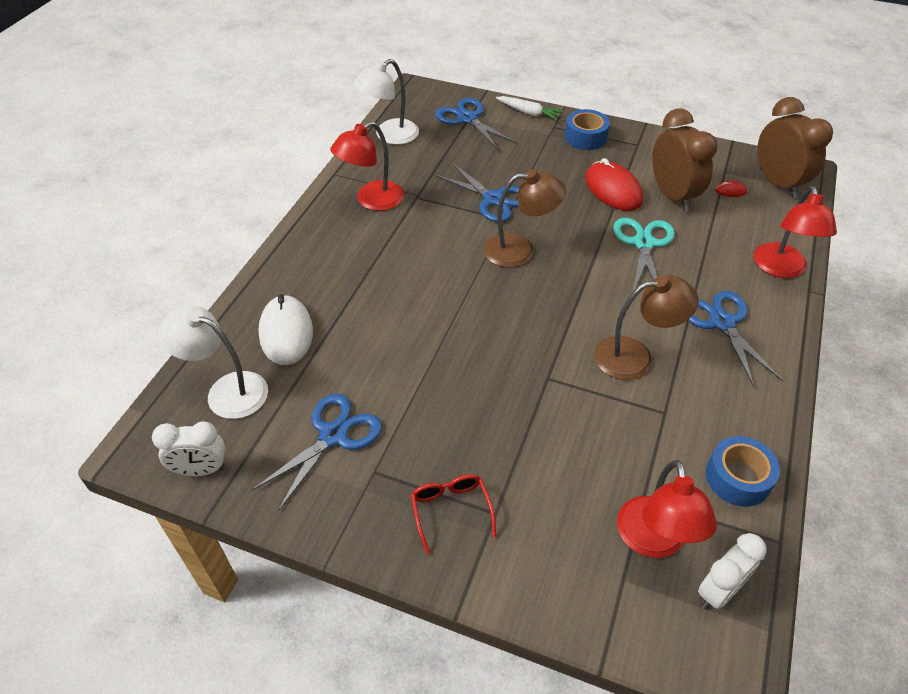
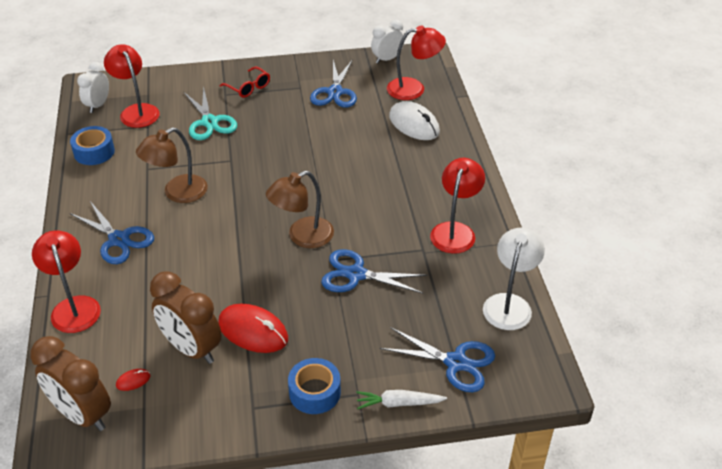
camera: 150 degrees right, 5 degrees down
white lamp [159,305,268,419] -> red lamp [387,25,446,100]
turquoise scissors [613,218,675,291] -> turquoise scissors moved to [184,86,237,140]

